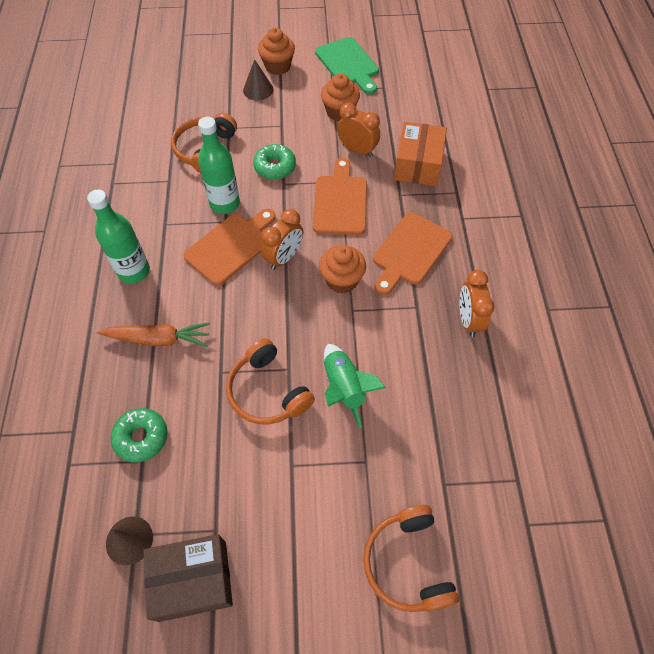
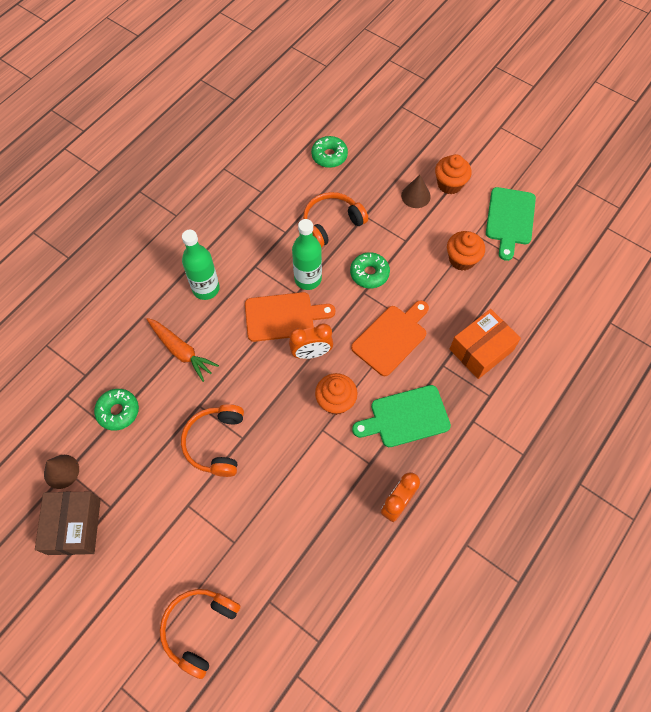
camera: 40 degrees right, 5 degrees up
brown box [143,534,233,622] -> brown box turned 60 degrees clockwise [35,491,101,555]
green rocket [324,344,386,429] -> none
orange clock [337,103,380,157] -> none
orange cutting board [373,212,453,295] -> green cutting board [352,385,451,447]
none -> green donut [311,136,348,168]

